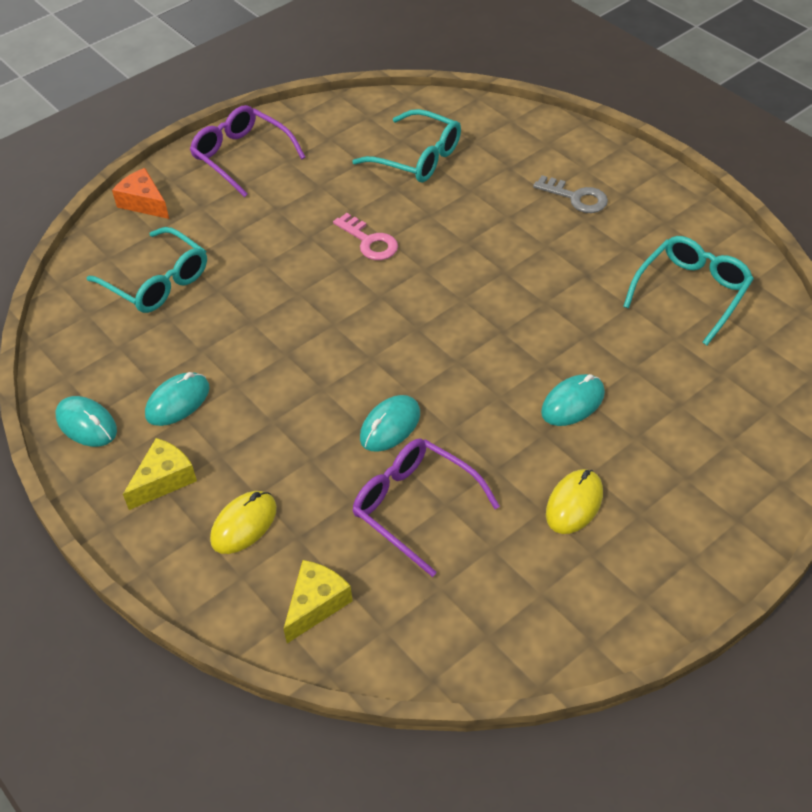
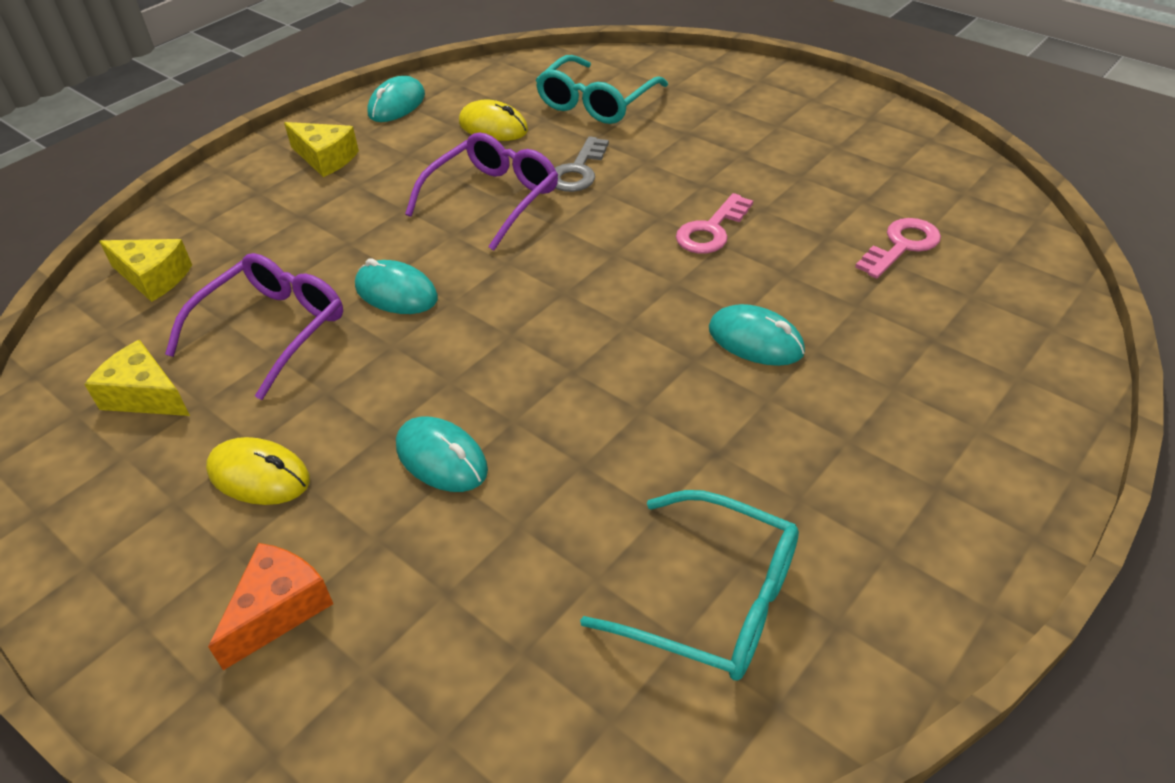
camera: 80 degrees right, 5 degrees down
orange cheese [112,168,169,219] -> orange cheese moved to [208,543,333,670]
turquoise mouse [145,372,210,426] -> turquoise mouse moved to [709,304,805,366]
purple glasses [190,105,305,197] -> purple glasses moved to [405,133,558,251]
yellow mouse [210,491,277,554] -> yellow mouse moved to [459,100,528,141]
turquoise glasses [352,109,461,182] -> pink key [855,218,941,278]
grey key [533,175,608,213] -> grey key moved to [555,136,609,192]
none -> yellow cheese [84,340,190,416]

